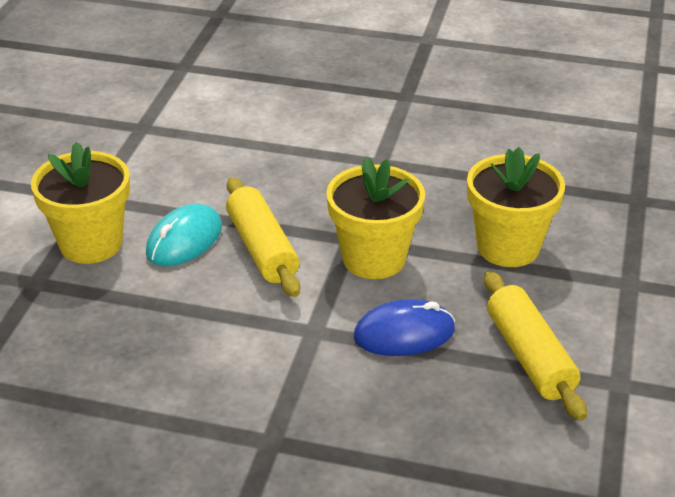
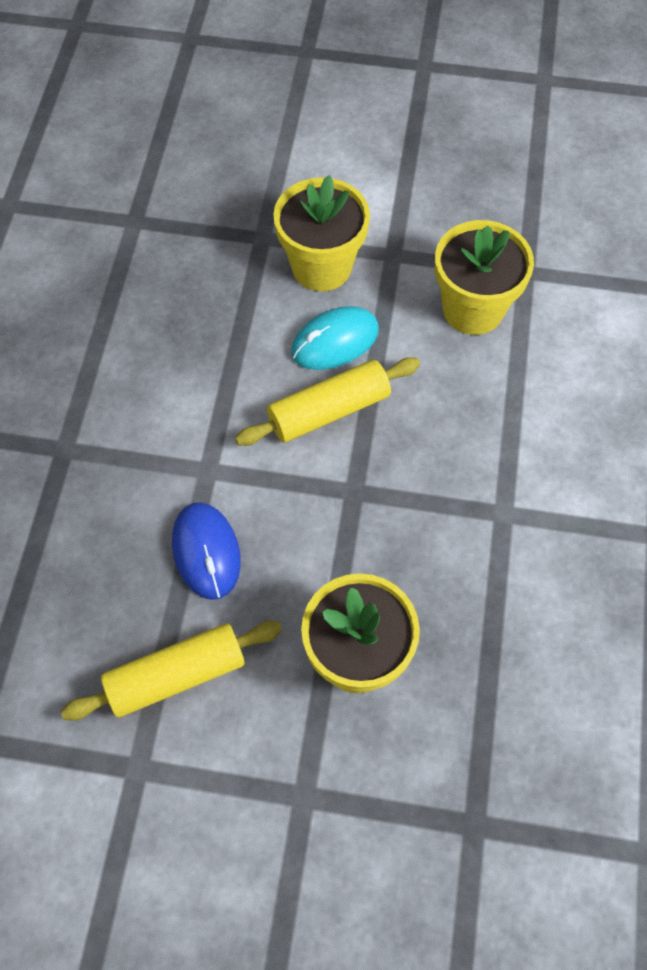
camera: 85 degrees right, 25 degrees up
turquoise mouse [146,204,222,266] -> turquoise mouse turned 60 degrees counterclockwise [291,306,379,370]
yellow flower pot [326,157,425,279] -> yellow flower pot moved to [435,220,534,335]

